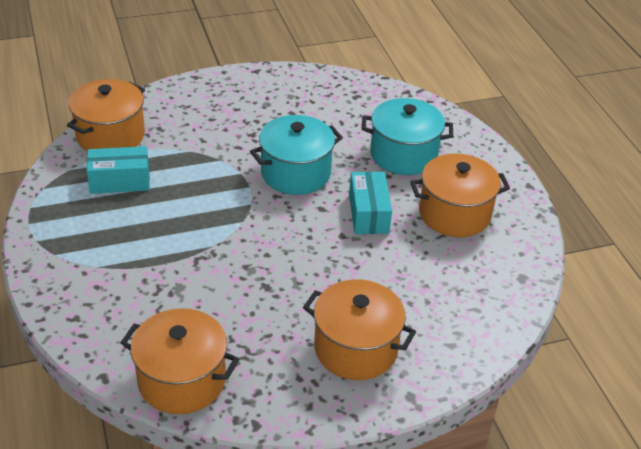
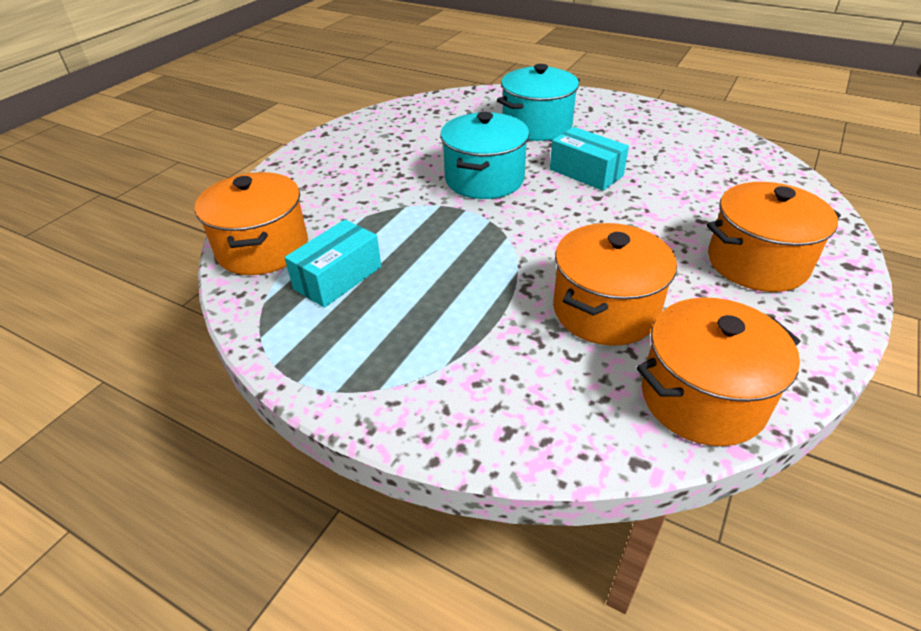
camera: 40 degrees left, 0 degrees up
orange pot [410,154,510,237] -> orange pot moved to [553,223,677,346]

